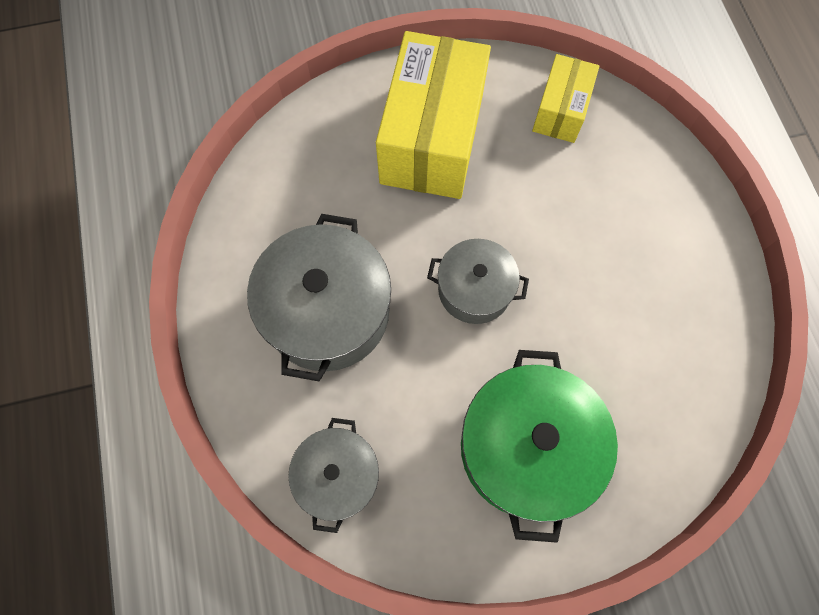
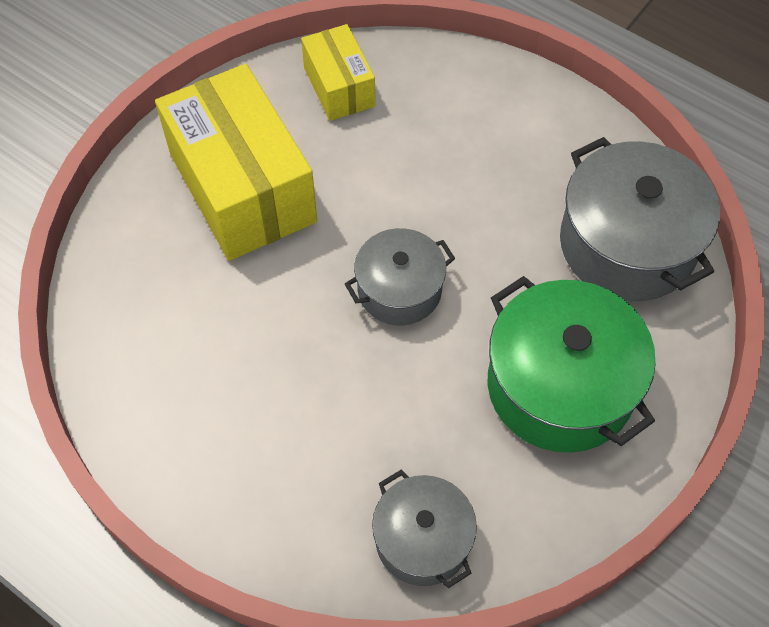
camera: 40 degrees left, 10 degrees down
grey pot [247,214,391,382] -> grey pot moved to [560,137,720,301]

